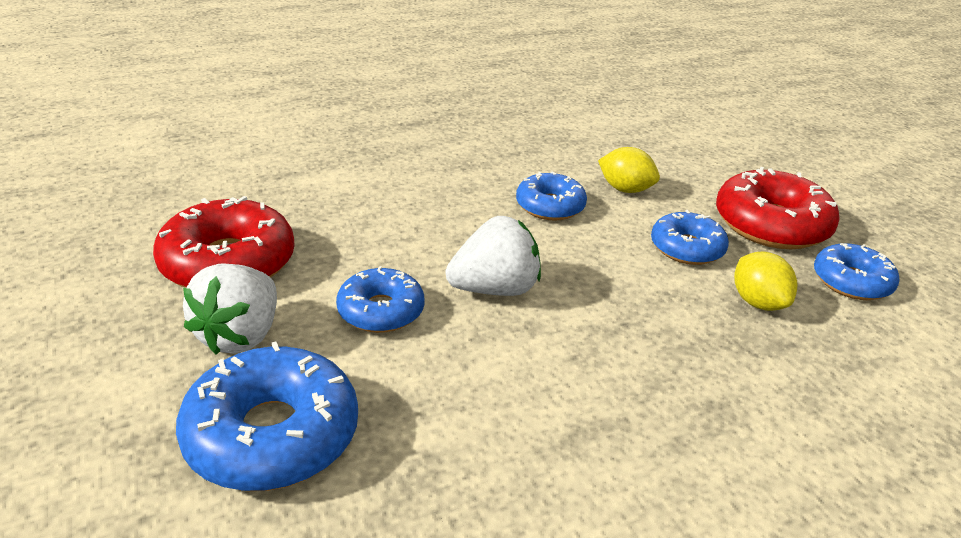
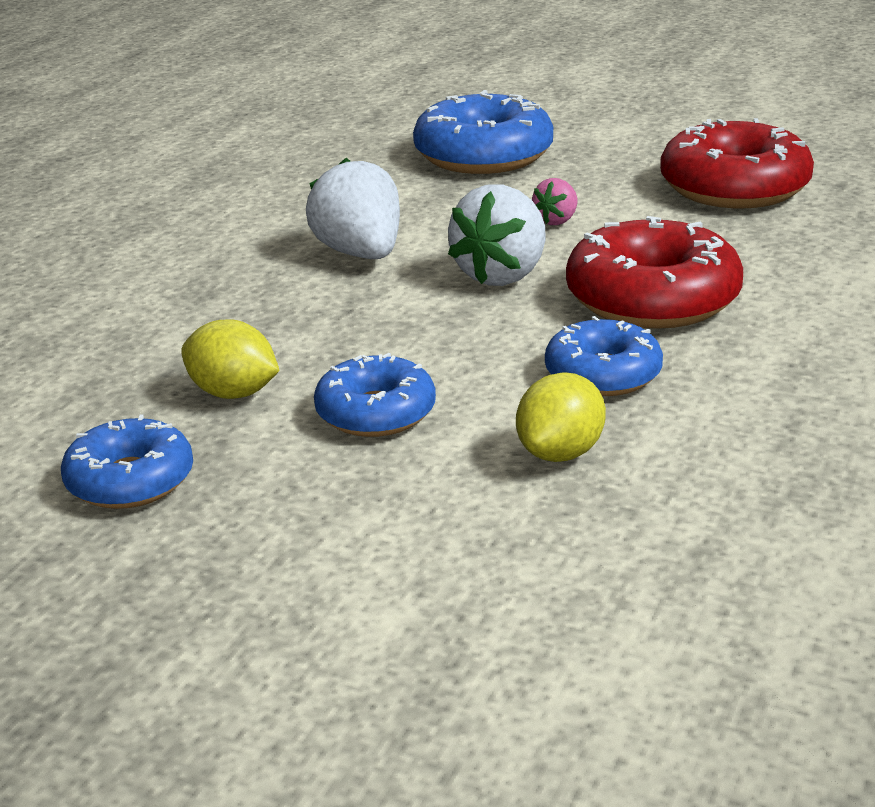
camera: 140 degrees right, 5 degrees down
white strawberry [183,263,277,355] -> white strawberry moved to [306,158,400,259]
blue donut [336,266,424,333] -> pink strawberry [532,178,577,225]
yellow lemon [598,147,660,193] -> yellow lemon turned 45 degrees counterclockwise [516,372,606,462]
red donut [716,167,840,249] -> red donut moved to [566,216,743,329]

